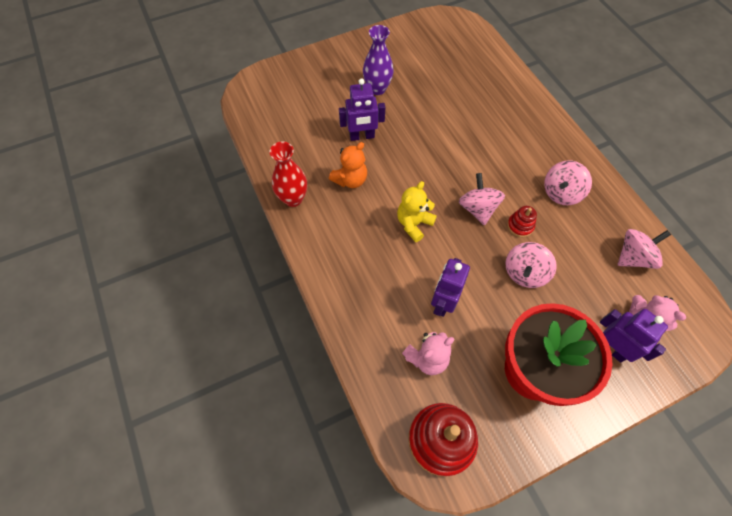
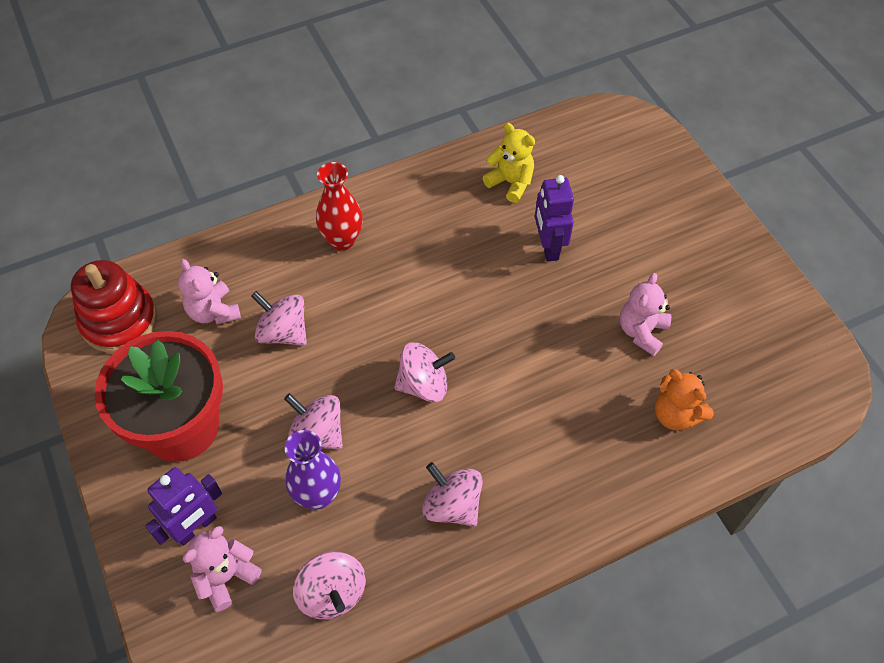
camera: 90 degrees right, 5 degrees down
red vase [270,142,307,207] -> red vase moved to [316,162,363,251]
orange teddy bear [329,142,367,188] -> orange teddy bear moved to [655,369,714,430]
purple vase [363,25,394,95] -> purple vase moved to [285,430,341,510]
yellow teddy bear [397,181,437,242] -> yellow teddy bear moved to [482,123,535,203]
purple robot [431,258,470,317] -> pink spinning top [251,291,307,346]
red stacking toy [507,206,537,237] -> none
none -> pink teddy bear [620,273,671,356]

